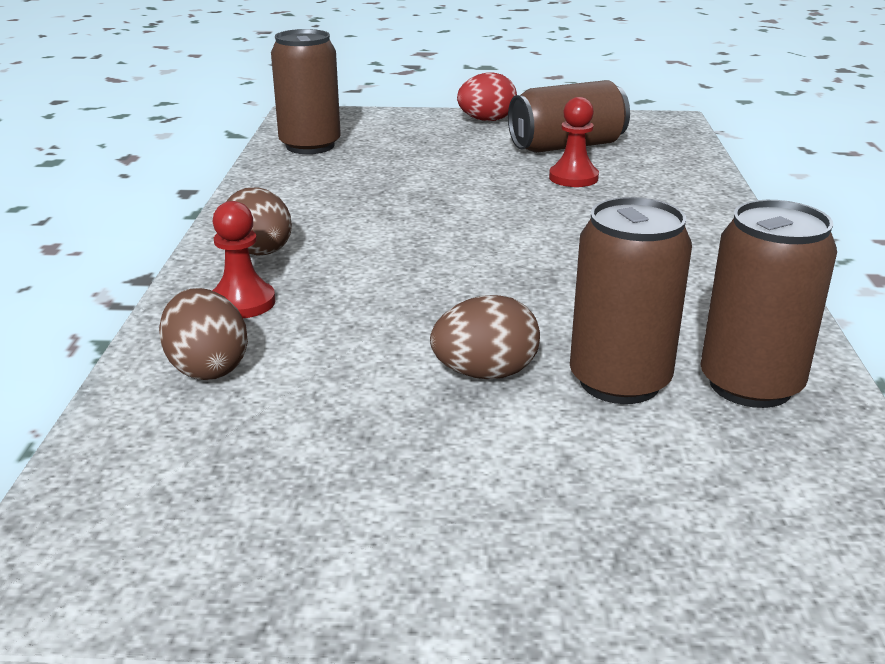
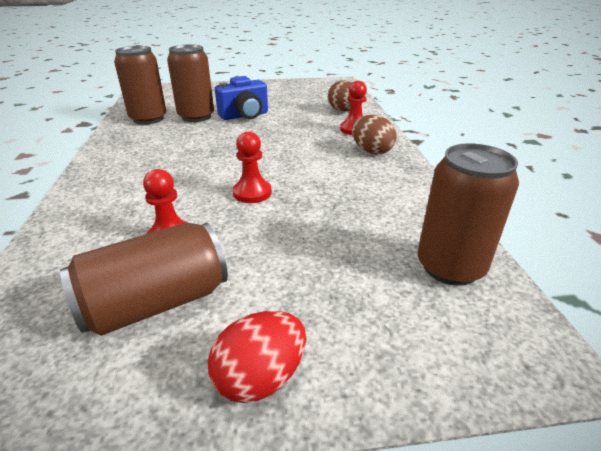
camera: 170 degrees right, 5 degrees up
brown egg [430,295,540,379] -> blue camera [215,76,268,120]
none -> red pawn [233,131,272,203]

